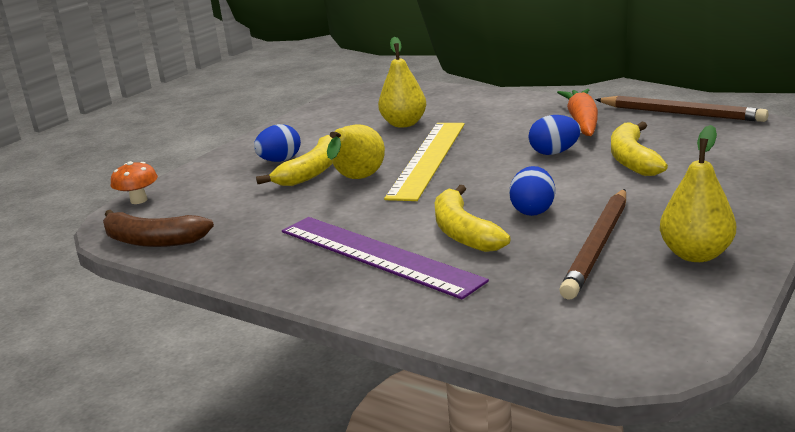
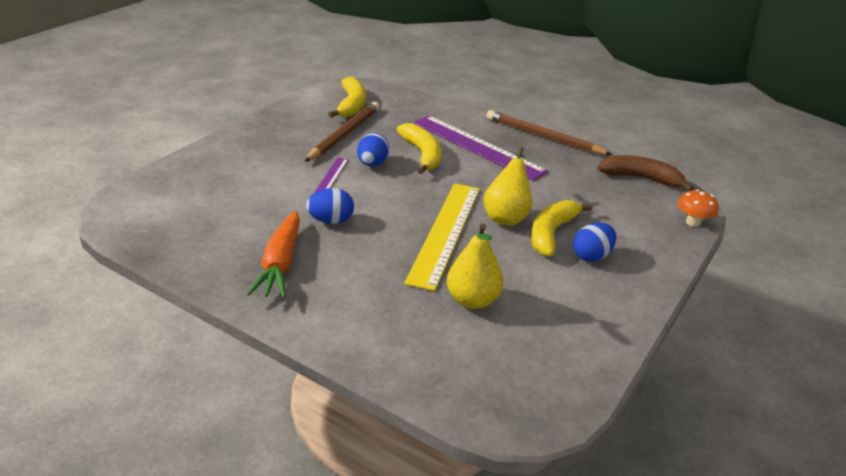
camera: 175 degrees right, 10 degrees up
brown pencil [595,96,769,122] -> brown pencil moved to [486,110,612,155]
yellow banana [611,122,668,176] -> yellow banana moved to [328,77,366,118]
yellow pear [660,125,736,262] -> none
none -> purple ruler [314,158,348,193]

